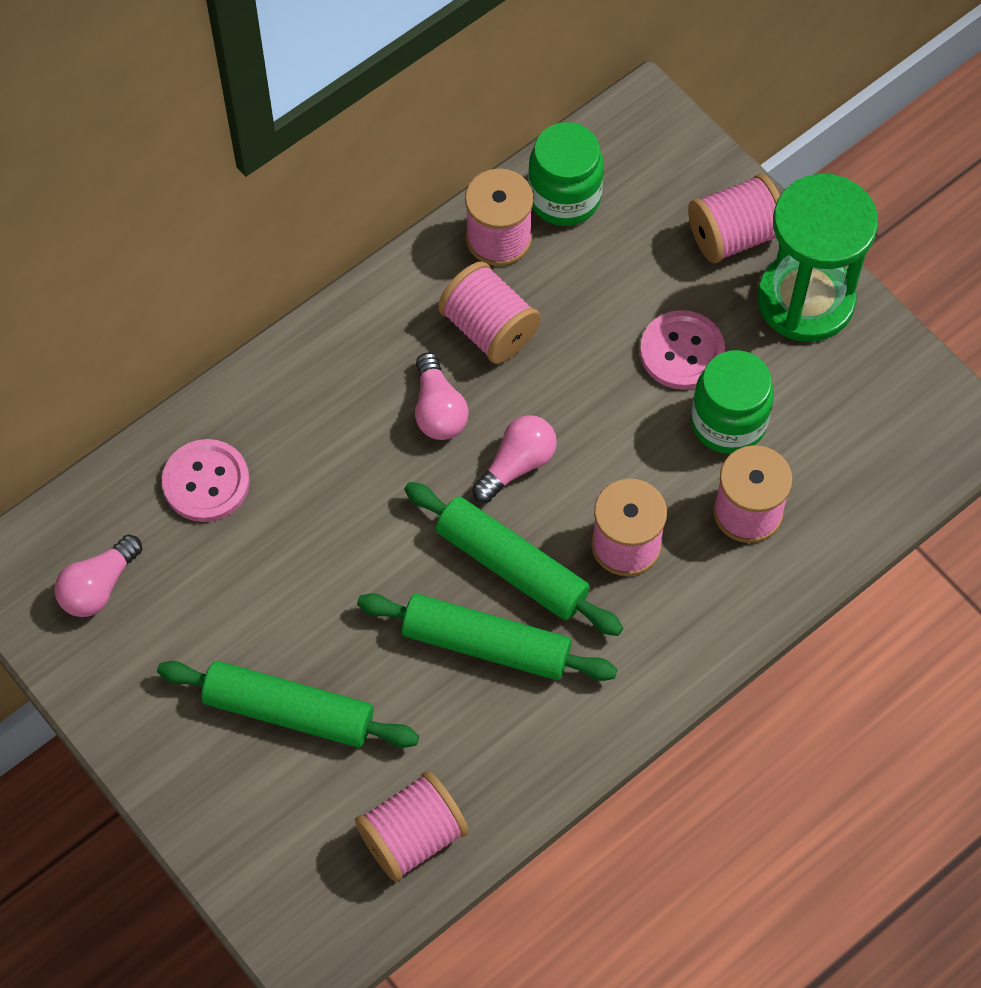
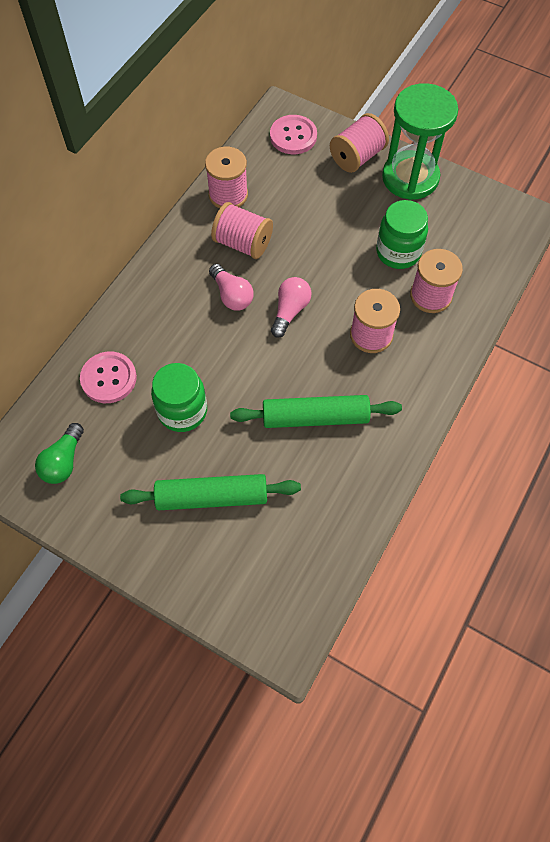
camera: 20 degrees left, 0 degrees up
pink light bulb [54,534,142,617] -> green light bulb [35,423,84,484]
pink spool [355,771,469,882] -> none
green rolling pin [404,482,623,636] -> none
green jar [528,122,604,226] -> green jar moved to [151,363,207,432]
pink button [640,310,725,390] -> pink button moved to [270,115,317,154]

